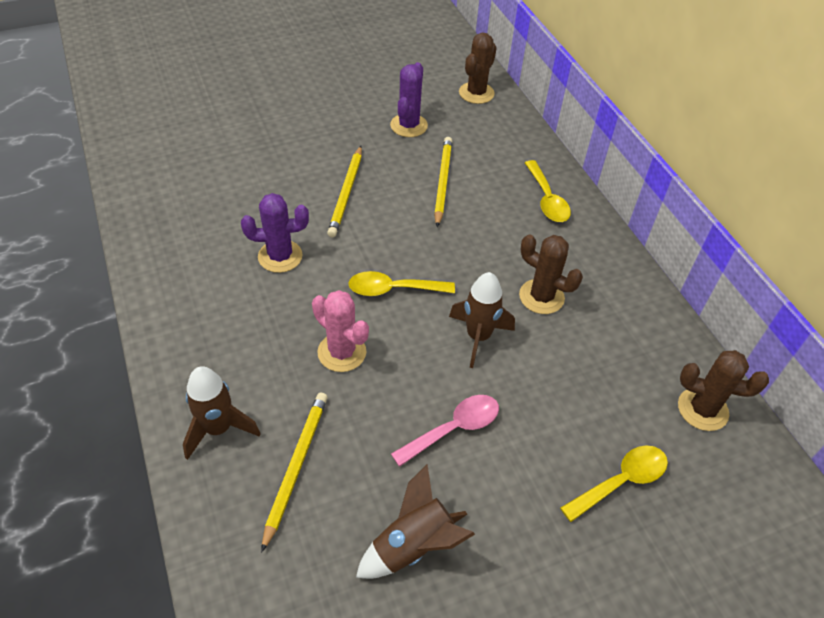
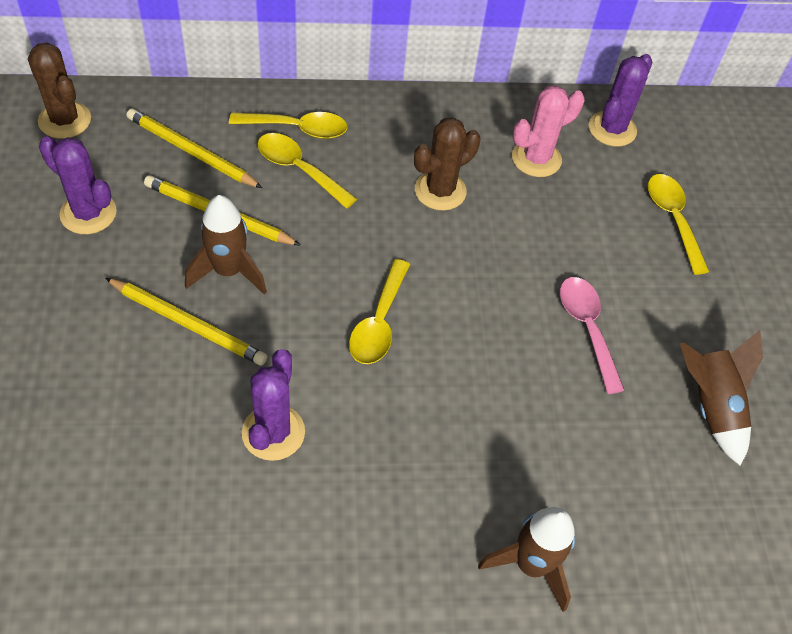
camera: 75 degrees left, 5 degrees up
yellow pencil [261,393,328,553] -> yellow pencil moved to [127,109,262,188]
pink cactus [312,290,369,372] -> pink cactus moved to [512,86,584,177]
brown rocket [449,272,515,368] -> brown rocket moved to [185,195,267,295]
brown cactus [678,350,769,431] -> purple cactus [589,54,652,147]
none -> yellow spoon [257,133,357,209]

